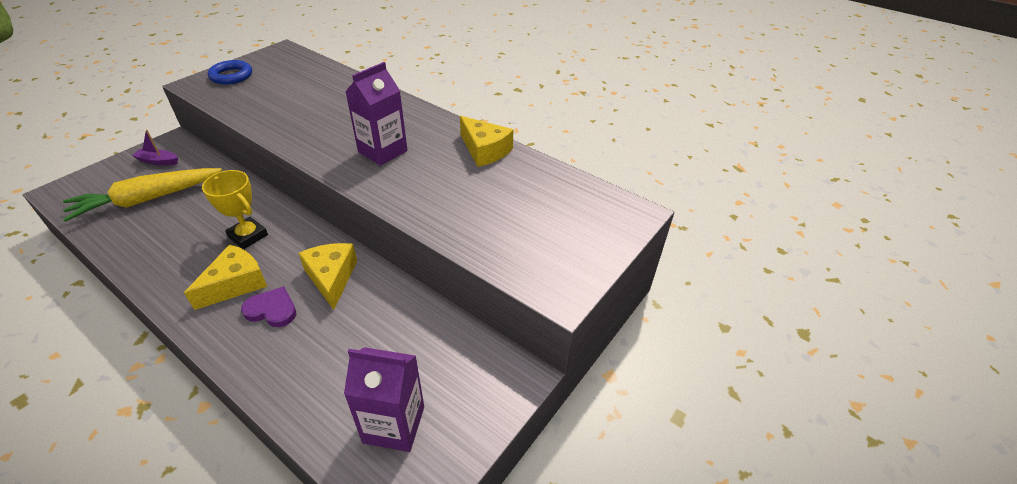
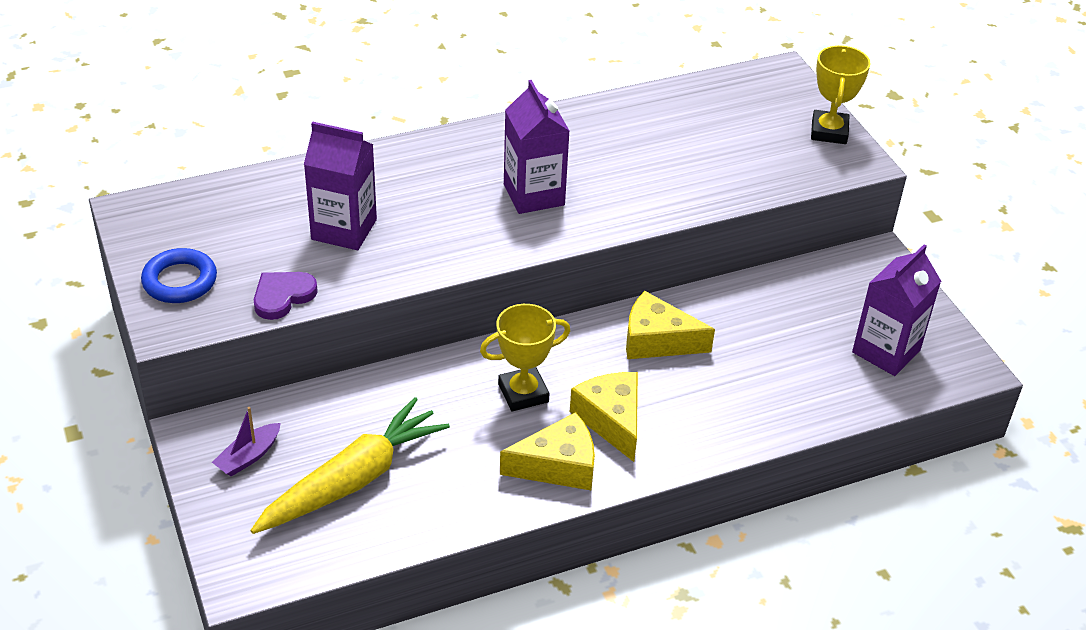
camera: 60 degrees left, 0 degrees up
yellow carrot [63,168,222,222] -> yellow carrot turned 135 degrees counterclockwise [250,397,450,534]
purple heart [241,286,296,327] -> purple heart moved to [254,272,318,320]
yellow cheese [460,116,513,167] -> yellow cheese moved to [500,412,595,490]
none -> purple carton [304,122,377,250]
none -> yellow trophy [811,45,871,144]

